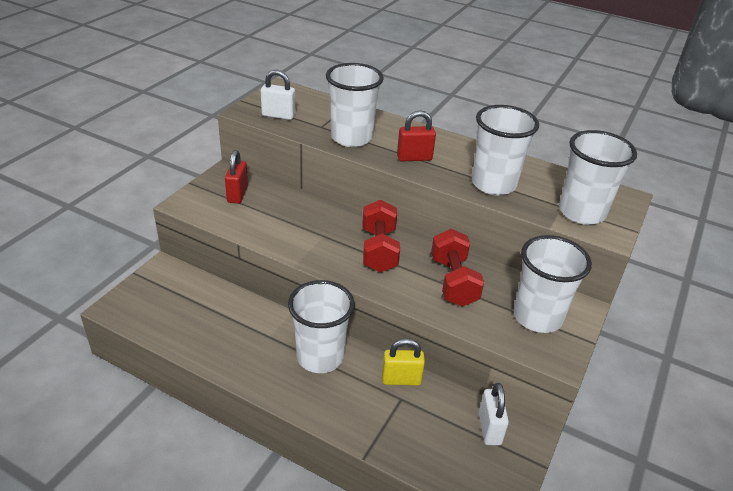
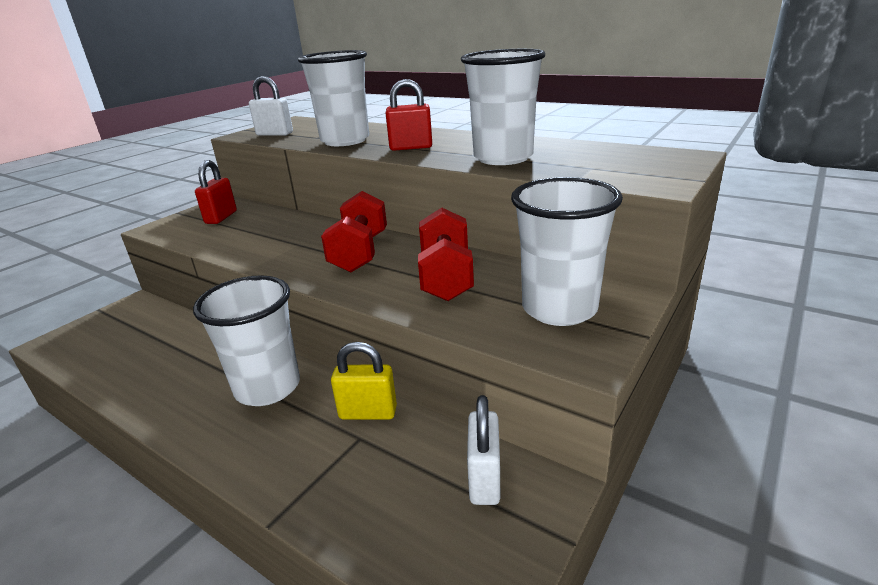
camera: 10 degrees right, 10 degrees down
white cup [559,130,637,225] -> none

